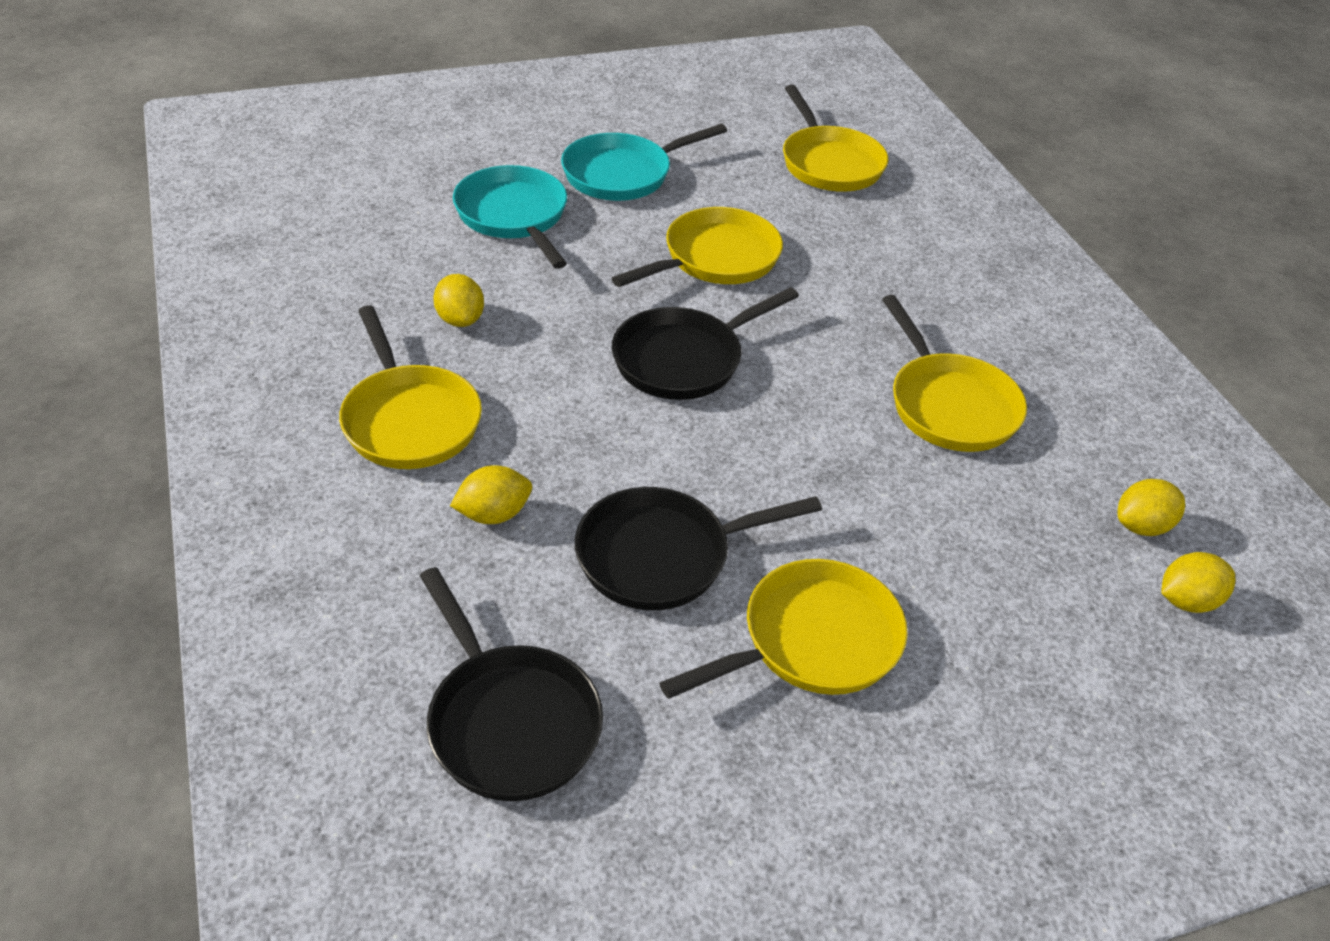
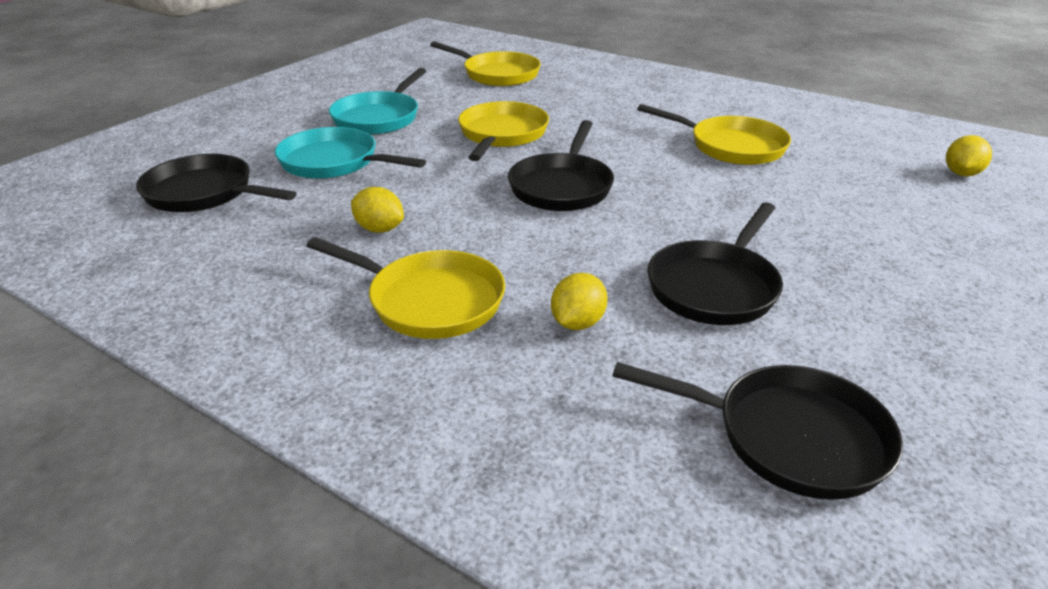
camera: 35 degrees left, 10 degrees down
yellow pan [659,559,908,699] -> none
yellow lemon [1117,479,1185,536] -> none
none -> black pan [136,154,296,212]

